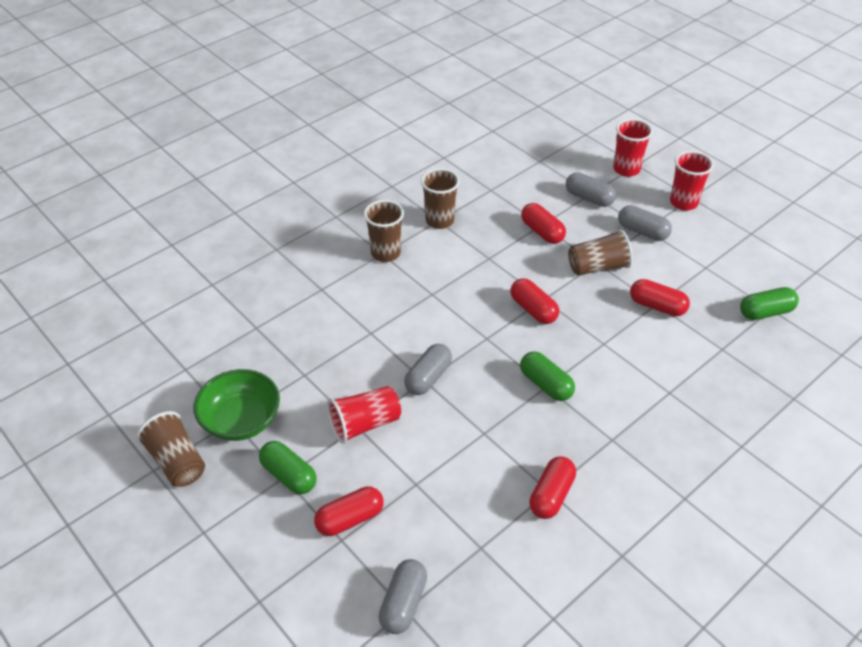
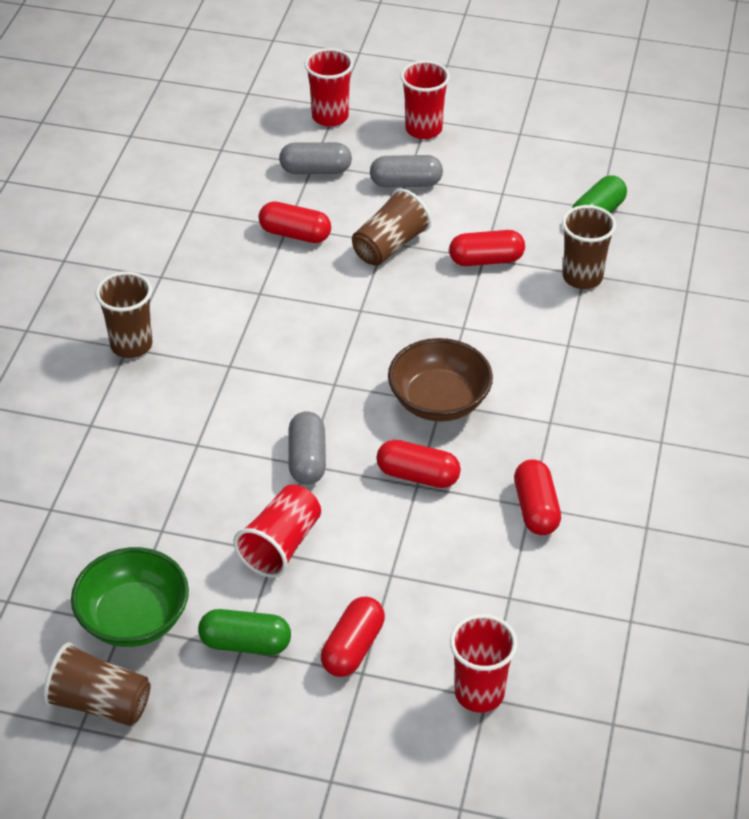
camera: 35 degrees left, 0 degrees up
grey capsule [379,559,427,634] -> red cup [450,614,518,712]
brown cup [421,168,460,229] -> brown cup moved to [562,205,616,289]
red capsule [510,278,559,324] -> red capsule moved to [376,440,461,488]
green capsule [520,351,575,401] -> brown bowl [388,338,493,421]

